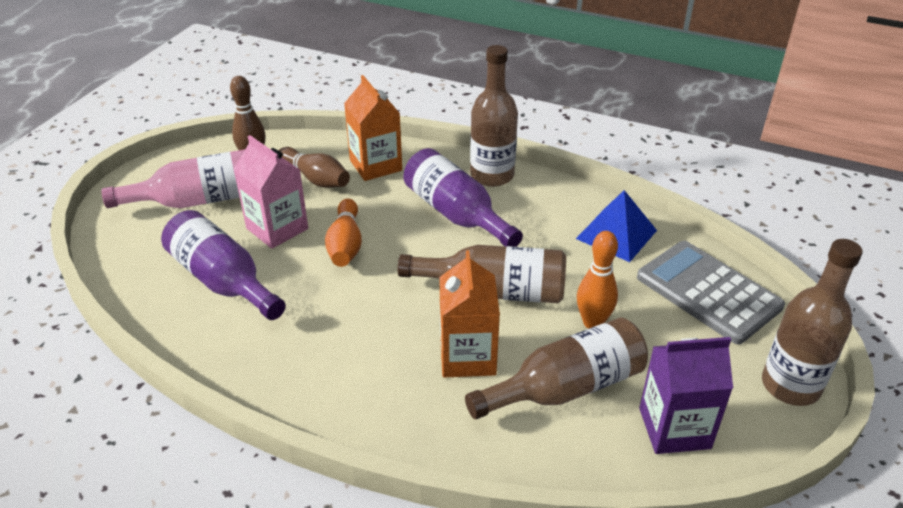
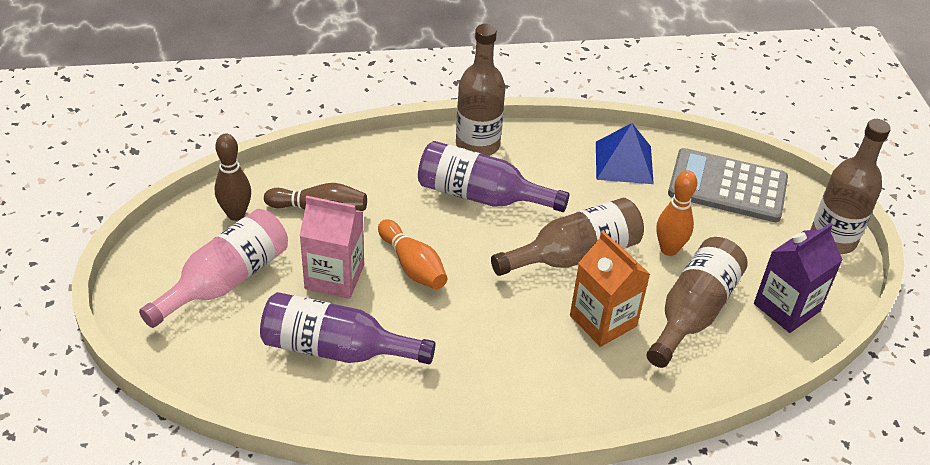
camera: 35 degrees left, 5 degrees up
orange carton [344,75,402,181] -> none

